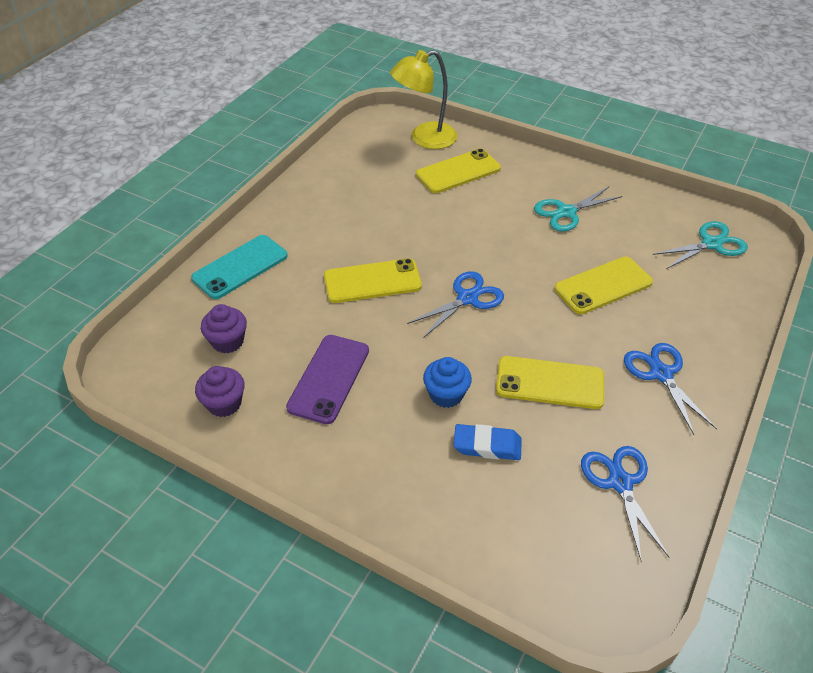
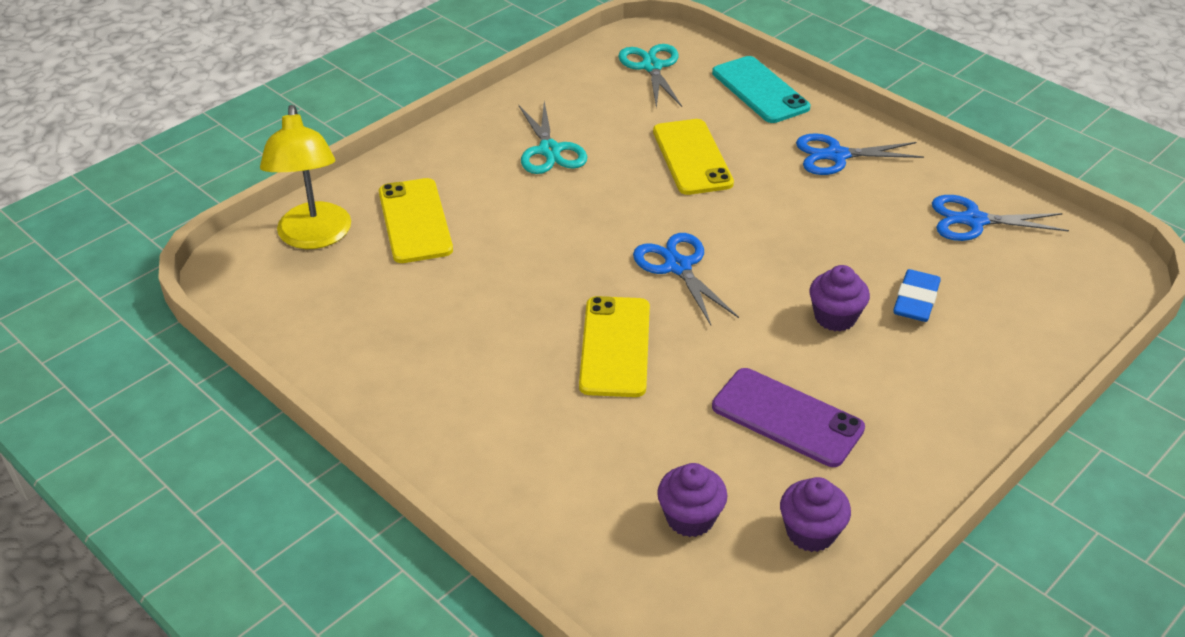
camera: 75 degrees left, 5 degrees down
turquoise phone [191,235,288,299] -> turquoise phone moved to [712,56,810,123]
blue cupcake [423,357,472,408] -> purple cupcake [809,265,870,331]
yellow phone [496,356,604,409] -> none

